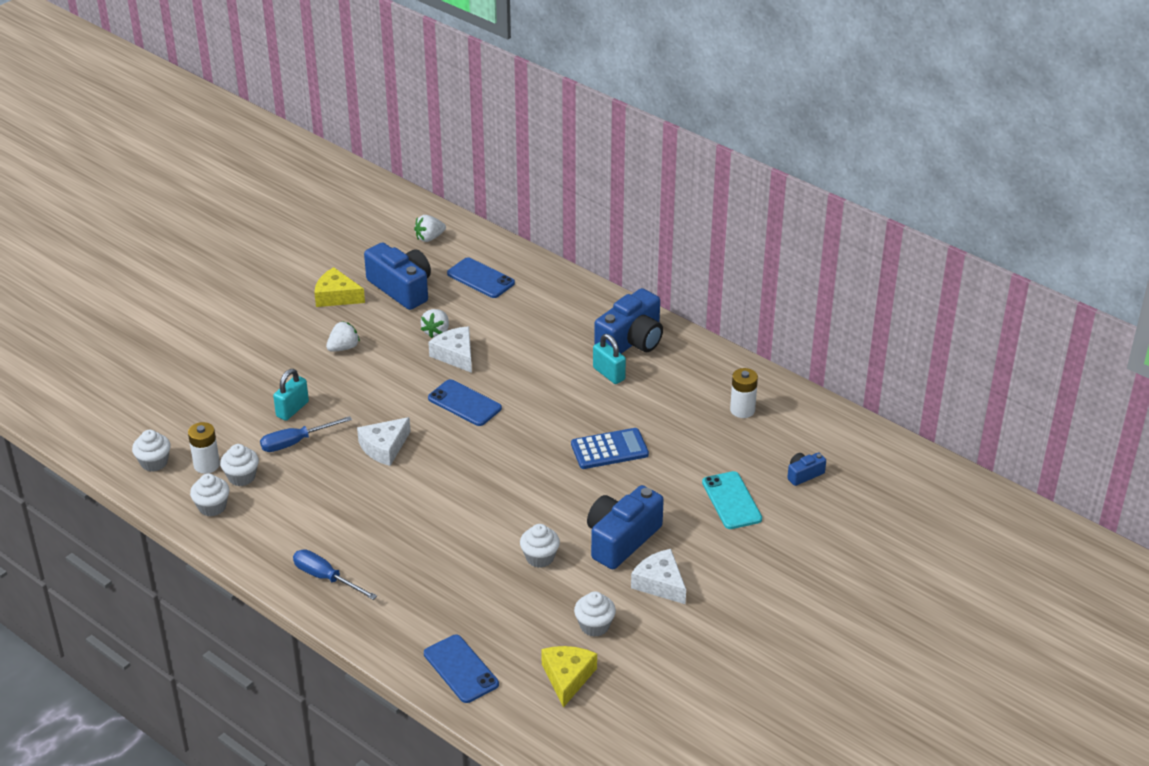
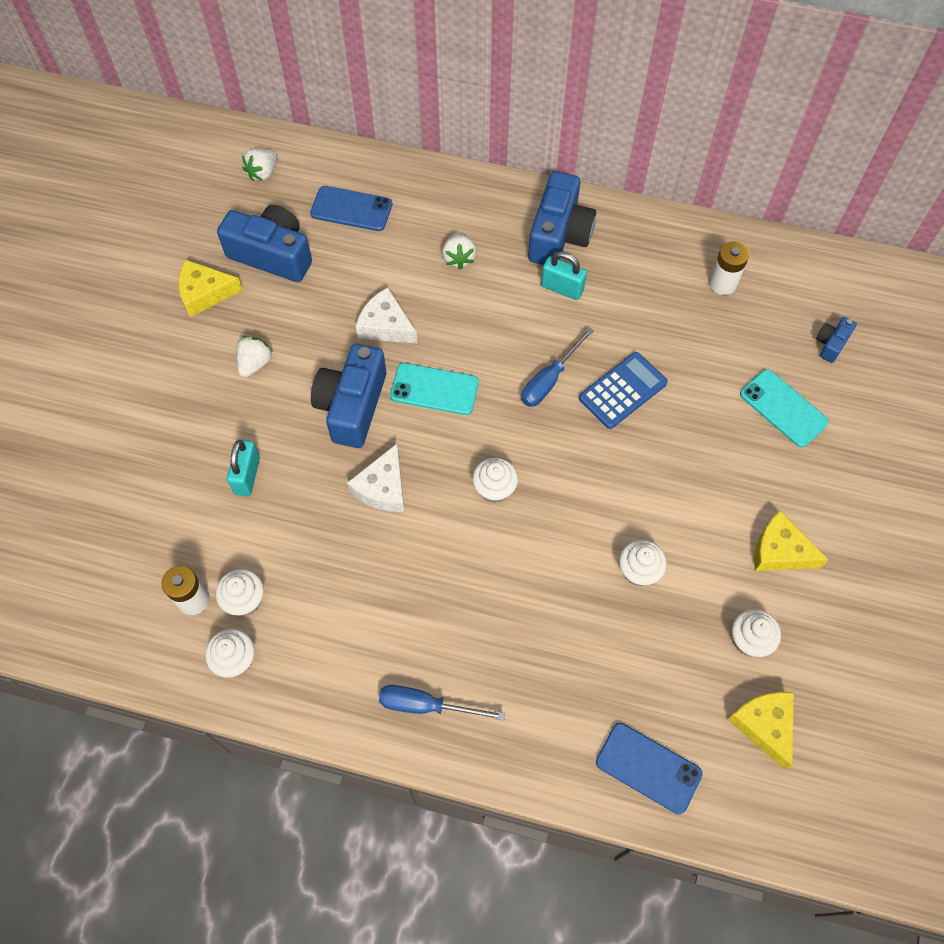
camera: 25 degrees left, 25 degrees up
white cupcake [132,430,171,472] -> white cupcake moved to [472,458,518,503]
blue screwdriver [260,416,352,452] -> blue screwdriver moved to [521,327,594,407]
white strawberry [421,309,449,338] -> white strawberry moved to [442,233,476,270]
blue phone [428,379,502,426] -> turquoise phone [390,363,479,415]
blue camera [587,485,664,569] -> blue camera moved to [311,344,386,448]
white cheese [631,549,686,604] -> yellow cheese [754,510,829,571]

